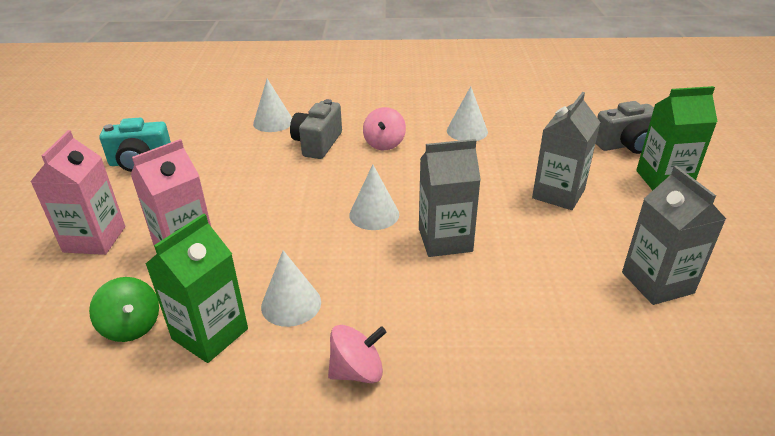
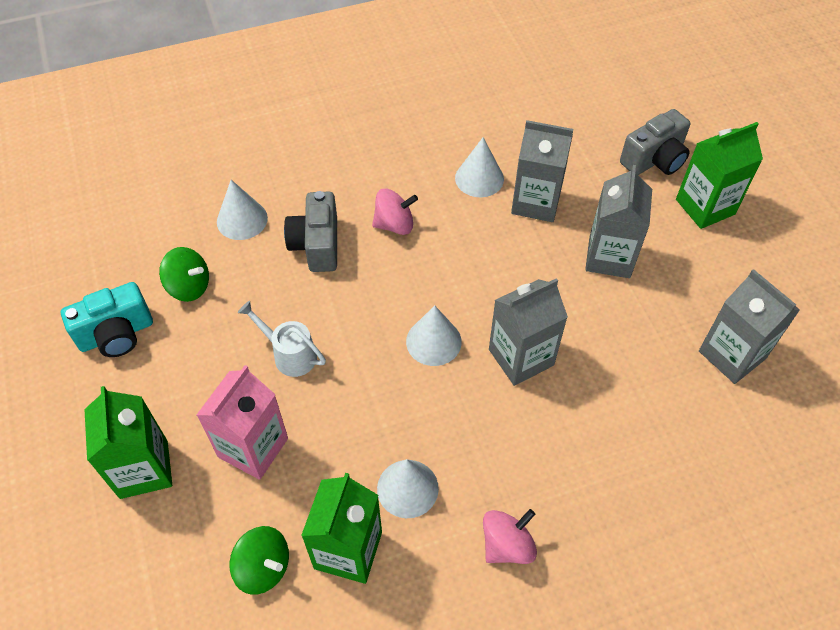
camera: 20 degrees left, 20 degrees up
pink carton [30,130,125,255] -> green carton [84,386,172,499]
pink spinning top [363,107,406,150] -> pink spinning top turned 90 degrees counterclockwise [372,189,418,235]
none -> green spinning top [159,247,209,302]
none -> white watering can [238,301,326,377]
none -> grey carton [511,120,573,222]

